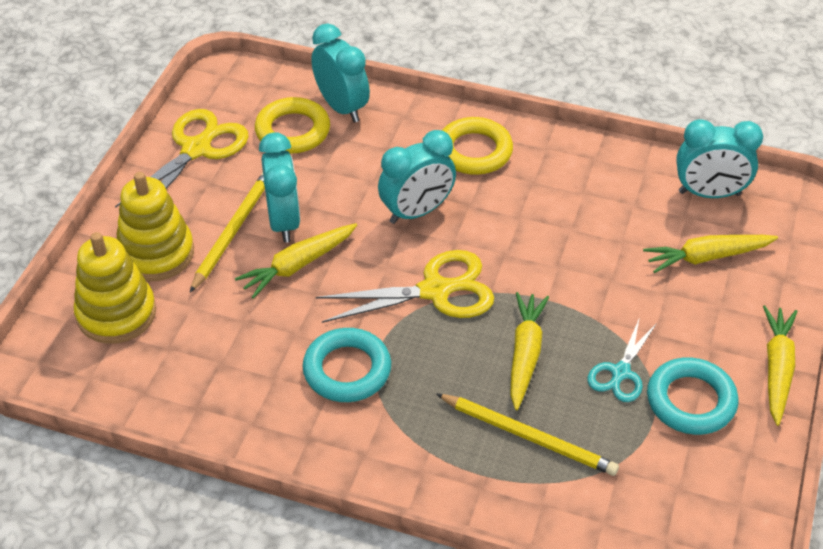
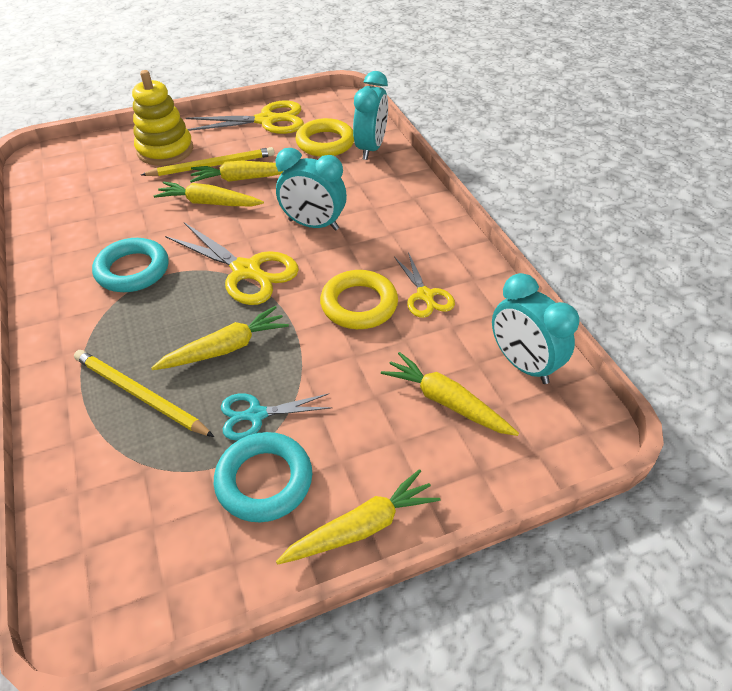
camera: 50 degrees right, 0 degrees up
yellow stacking toy [73,232,156,344] -> none
turquoise clock [259,132,300,243] -> yellow carrot [190,161,283,183]
yellow pencil [436,394,619,476] -> yellow pencil turned 135 degrees clockwise [74,350,214,437]
yellow ring [442,117,513,175] -> yellow ring moved to [320,270,398,329]
none -> yellow scissors [394,252,455,318]

